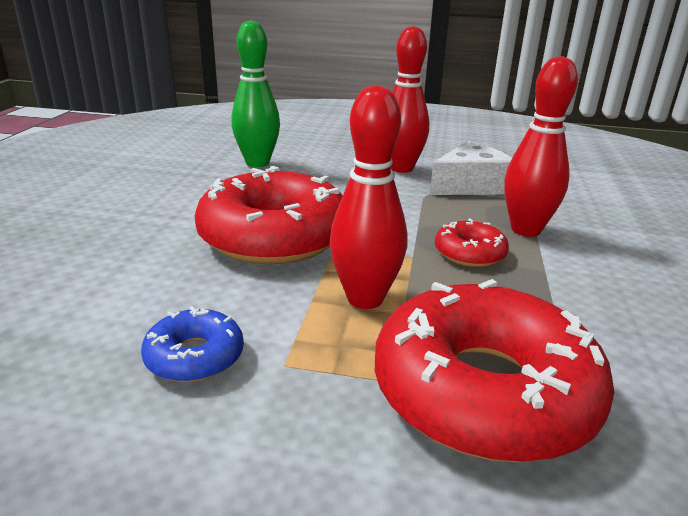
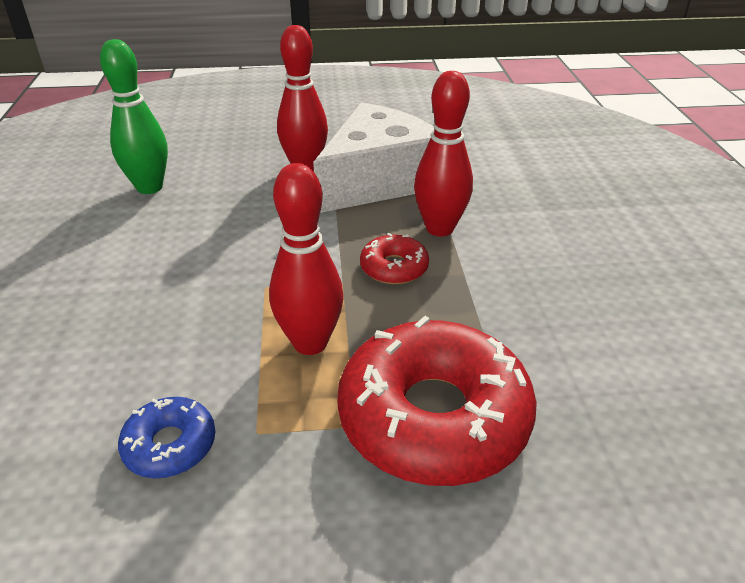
camera: 15 degrees left, 10 degrees up
red donut [195,166,343,264] -> none
white cheese [430,141,512,195] -> white cheese [313,102,435,213], size x1.62

